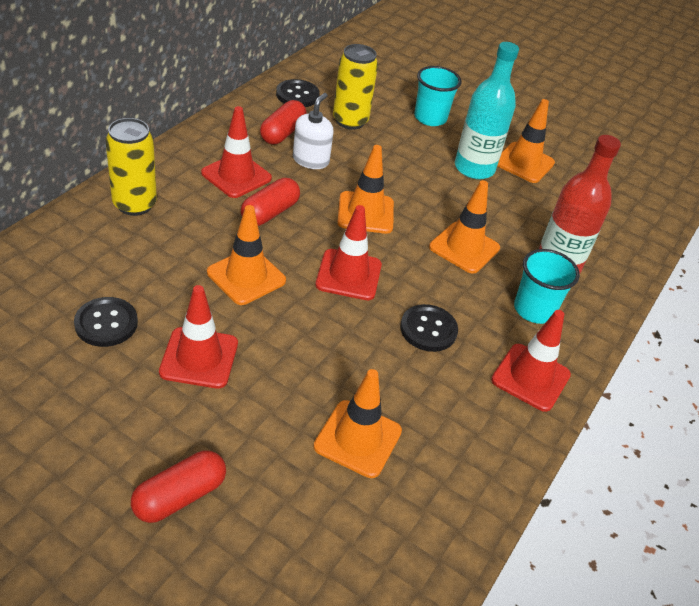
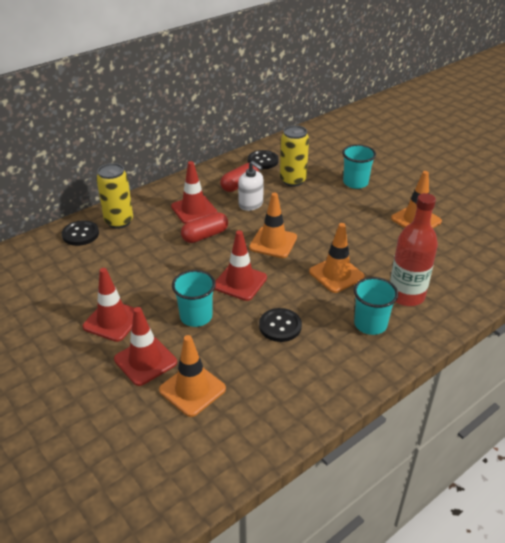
camera: 25 degrees right, 5 degrees down
black button [74,297,138,347] -> black button moved to [62,220,99,246]
red capsule [131,450,226,523] -> none
orange traffic cone [207,205,286,305] -> none
white soap dispenser [293,93,333,169] -> white soap dispenser turned 90 degrees clockwise [238,161,264,211]
turquoise bottle [455,42,519,179] -> none
red traffic cone [491,310,571,412] -> red traffic cone moved to [114,307,177,386]
none -> turquoise cup [172,270,216,327]

